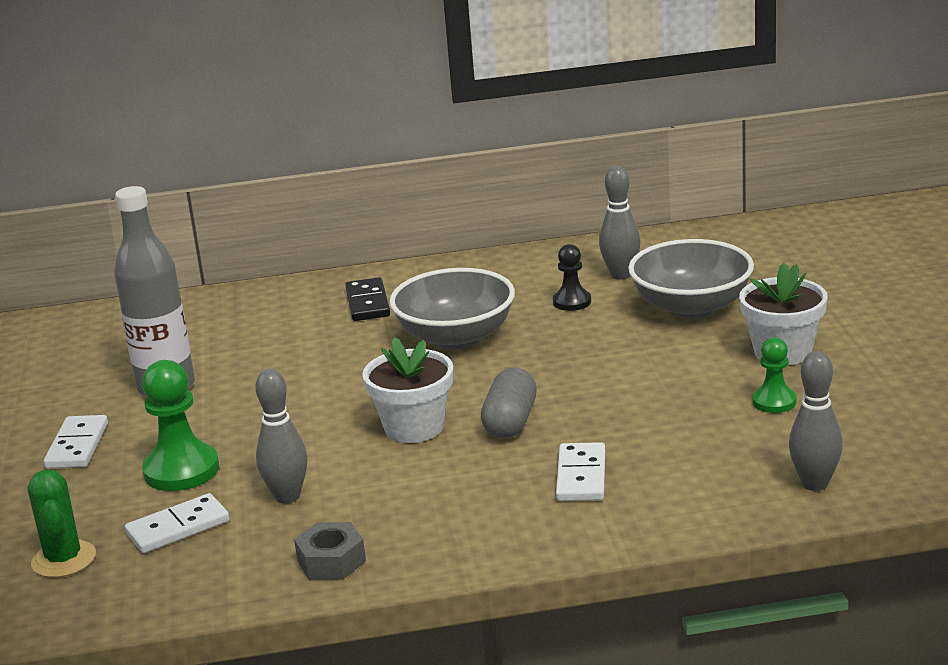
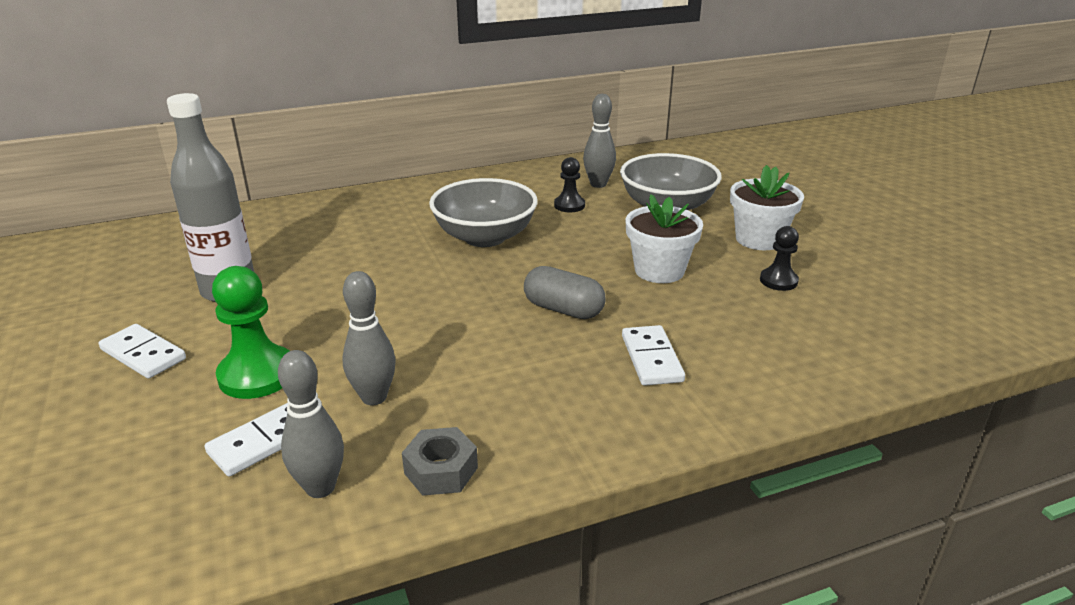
camera: 15 degrees left, 5 degrees up
green cactus [28,470,96,578] -> none
white domino [44,415,108,469] -> white domino turned 45 degrees counterclockwise [99,324,186,379]
black domino [345,277,390,321] -> none
white flower pot [362,337,453,443] -> white flower pot moved to [626,194,703,283]
grey capsule [481,367,537,439] -> grey capsule turned 60 degrees counterclockwise [524,266,605,319]
green pawn [752,337,797,413] -> black pawn [760,226,799,291]
grey bowling pin [789,351,843,491] -> grey bowling pin moved to [278,350,344,498]

